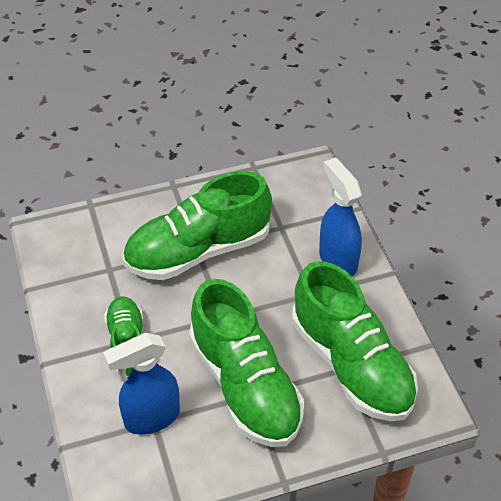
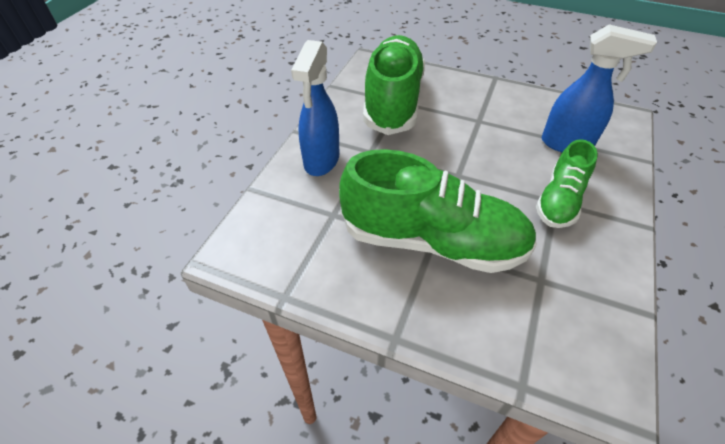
camera: 140 degrees left, 0 degrees up
green shoe [189,279,304,447] -> none

